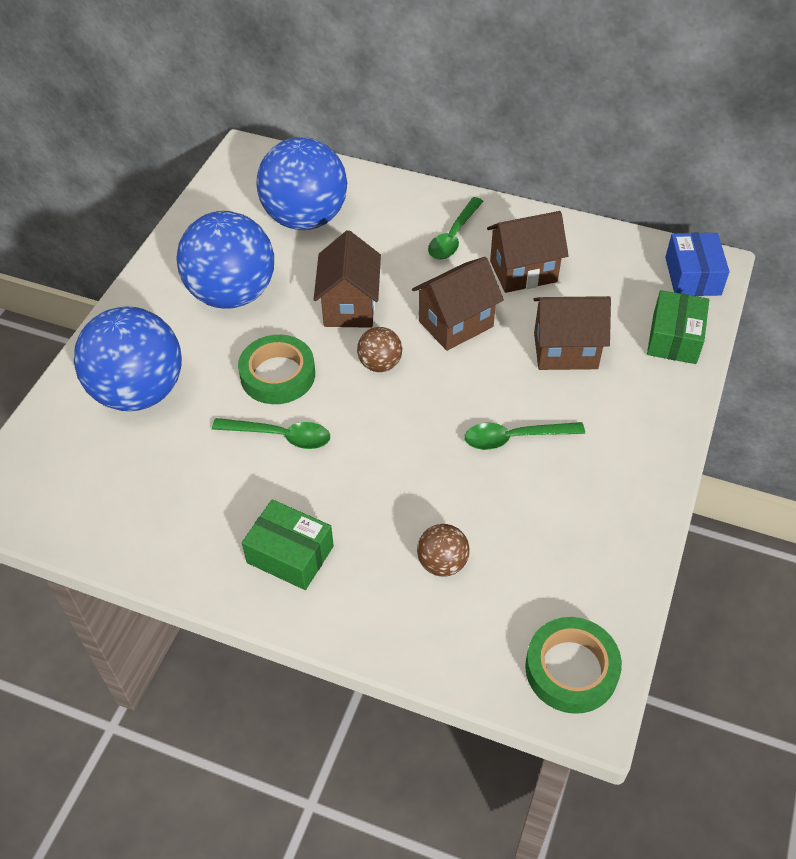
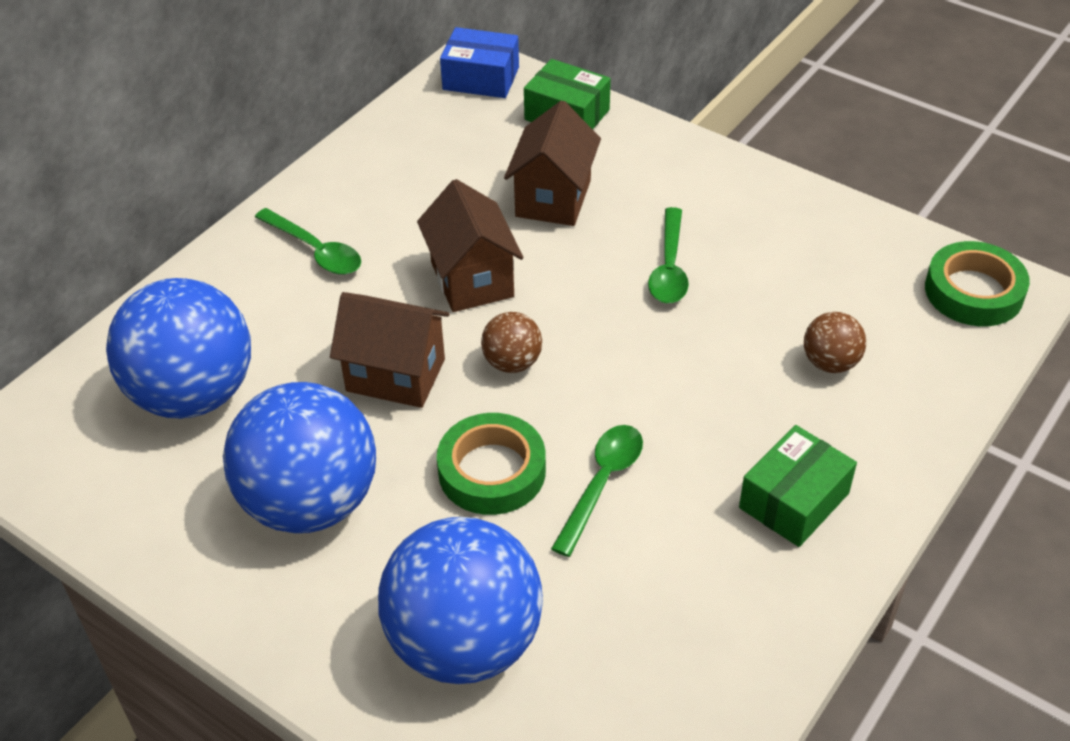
camera: 75 degrees left, 5 degrees down
brown house [487,211,569,293] -> none

